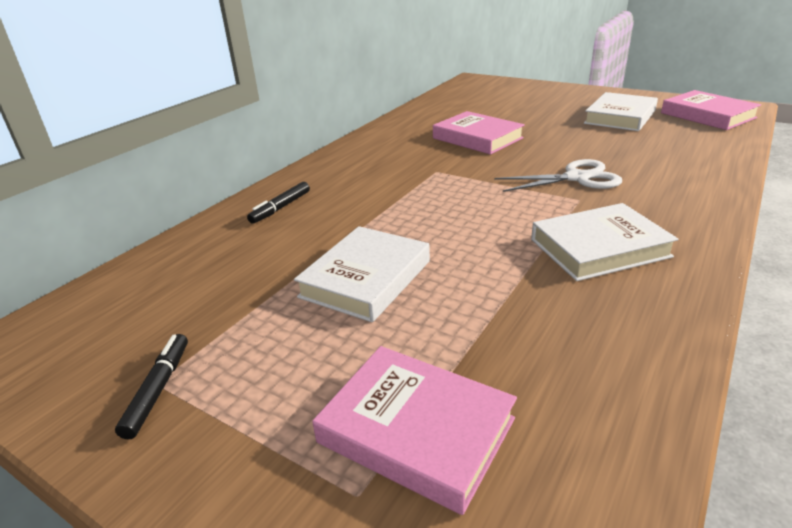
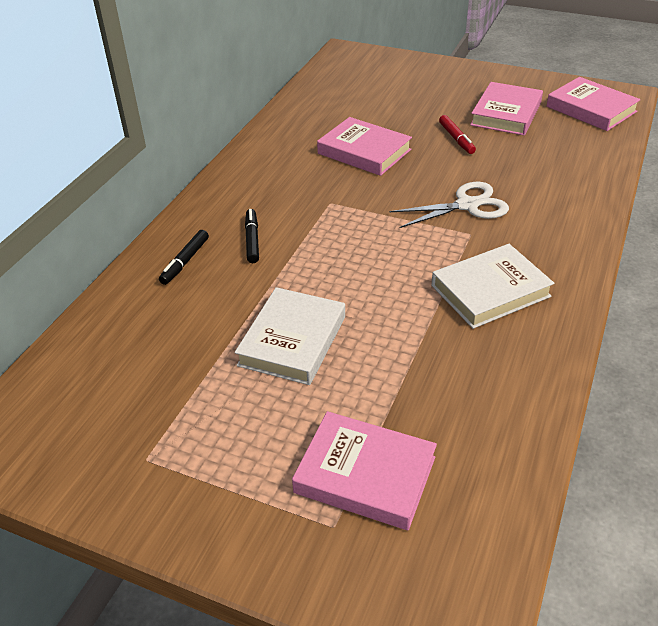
camera: 10 degrees left, 10 degrees up
black marker [115,334,188,440] -> black marker moved to [245,209,259,263]
white book [584,92,658,131] -> pink book [470,82,543,135]
none -> red marker [439,115,476,154]

